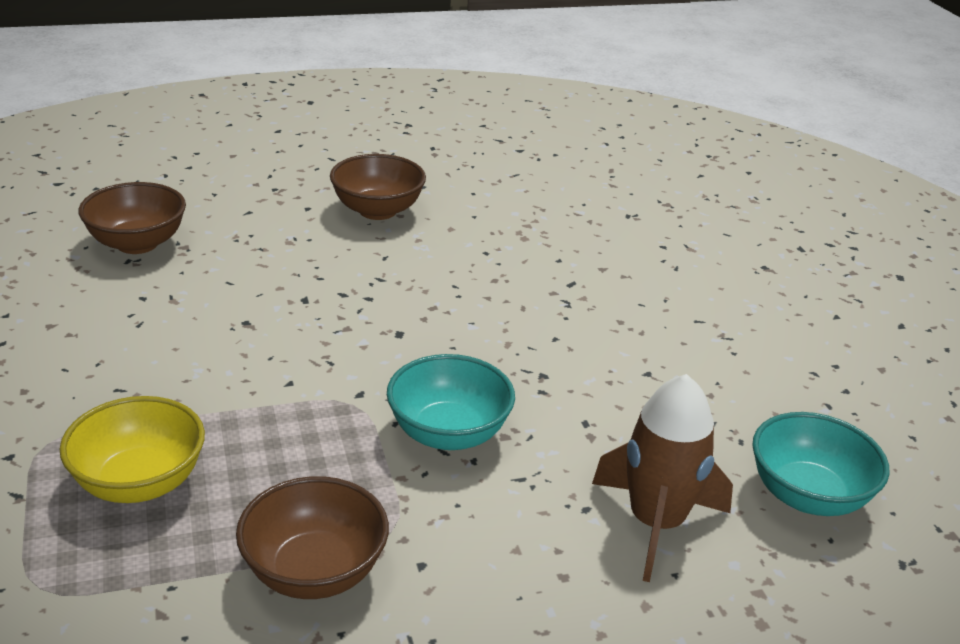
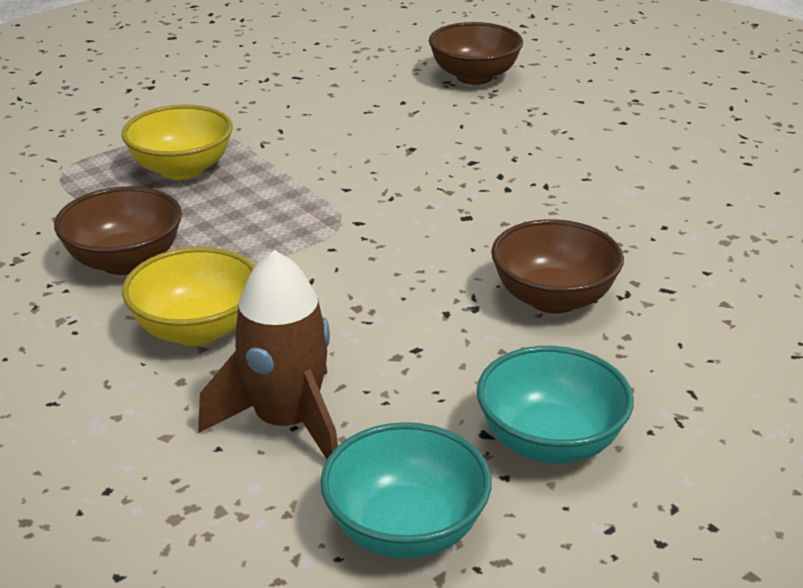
camera: 70 degrees right, 0 degrees up
brown bowl [330,154,426,220] -> brown bowl moved to [491,219,624,314]
turquoise bowl [387,354,515,450] -> turquoise bowl moved to [477,346,634,464]
none -> yellow bowl [122,247,255,346]

